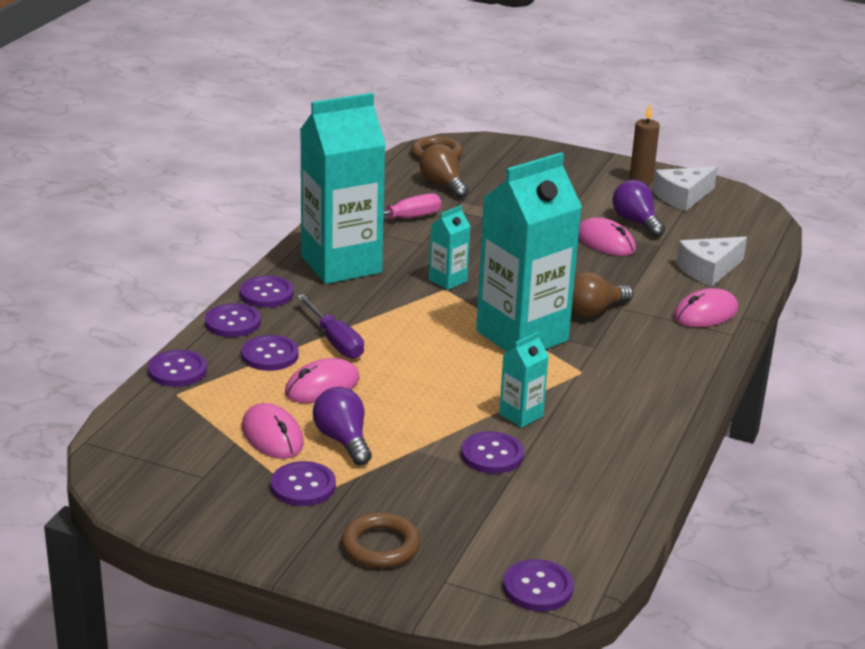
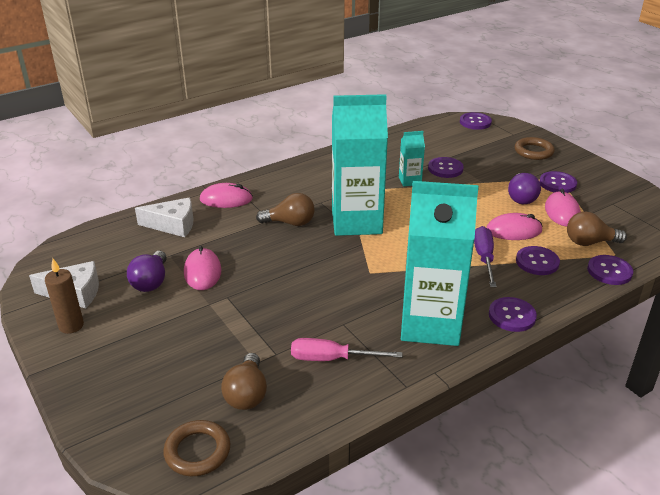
camera: 145 degrees left, 5 degrees up
purple button [205,303,261,337] -> none
turquoise carton [429,205,471,290] -> none
none -> brown light bulb [567,212,627,246]

